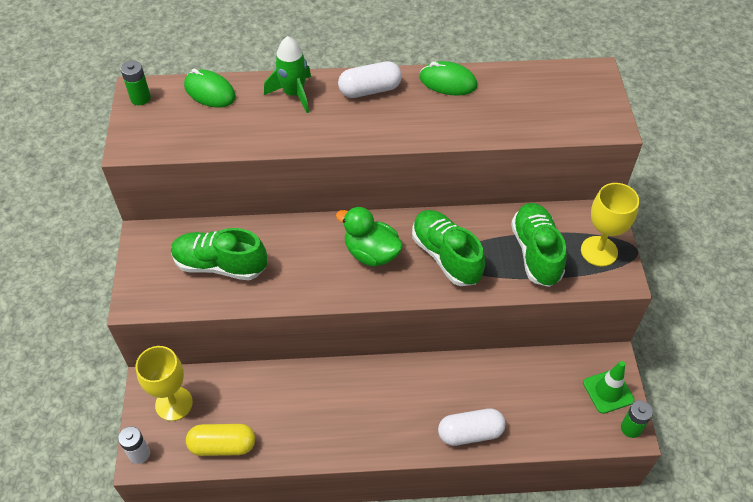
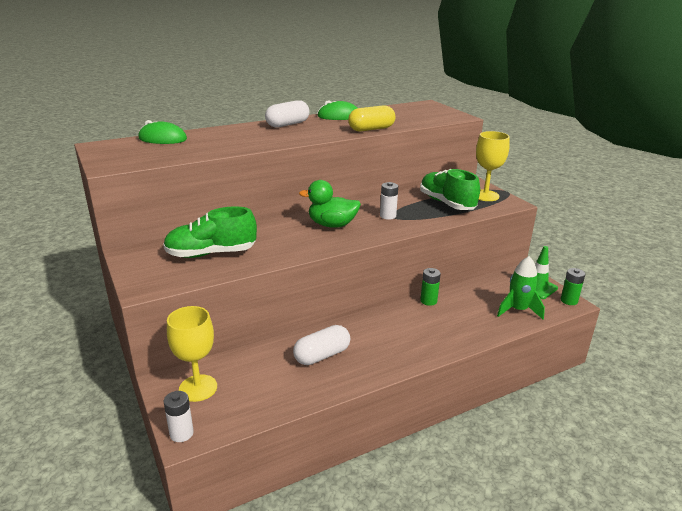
camera: 25 degrees left, 25 degrees down
green battery [121,61,151,105] -> green battery moved to [420,268,441,306]
yellow capsule [186,424,255,456] -> yellow capsule moved to [348,105,395,131]
green rocket [264,36,311,113] -> green rocket moved to [497,256,545,319]
green shoe [412,210,485,286] -> white battery [380,182,398,220]
white capsule [438,409,506,446] -> white capsule moved to [293,325,350,365]

